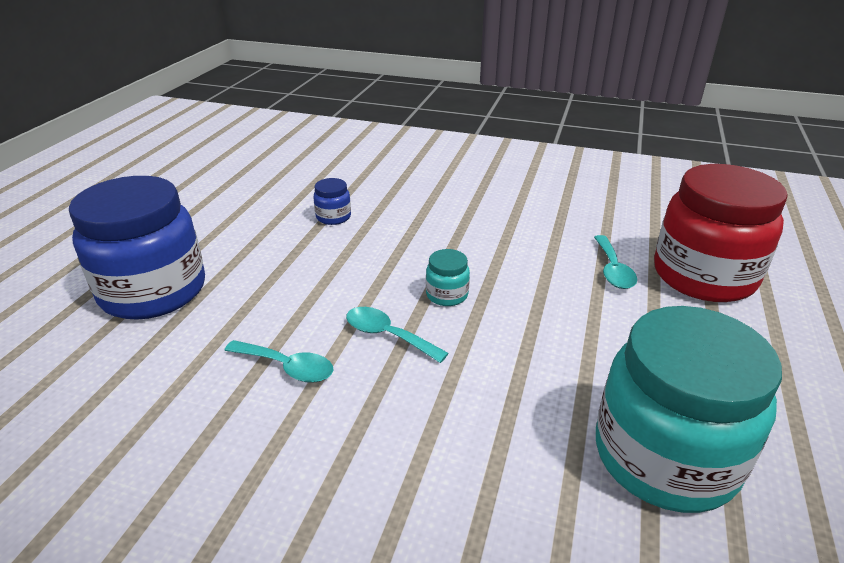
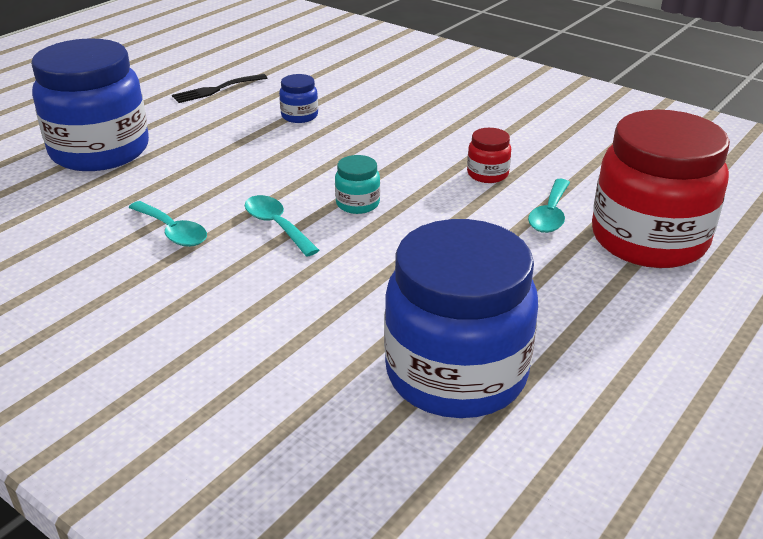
camera: 20 degrees right, 0 degrees up
turquoise jar [596,306,782,513] -> blue jar [384,219,538,418]
none -> black fork [172,74,267,103]
none -> red jar [467,128,511,183]

